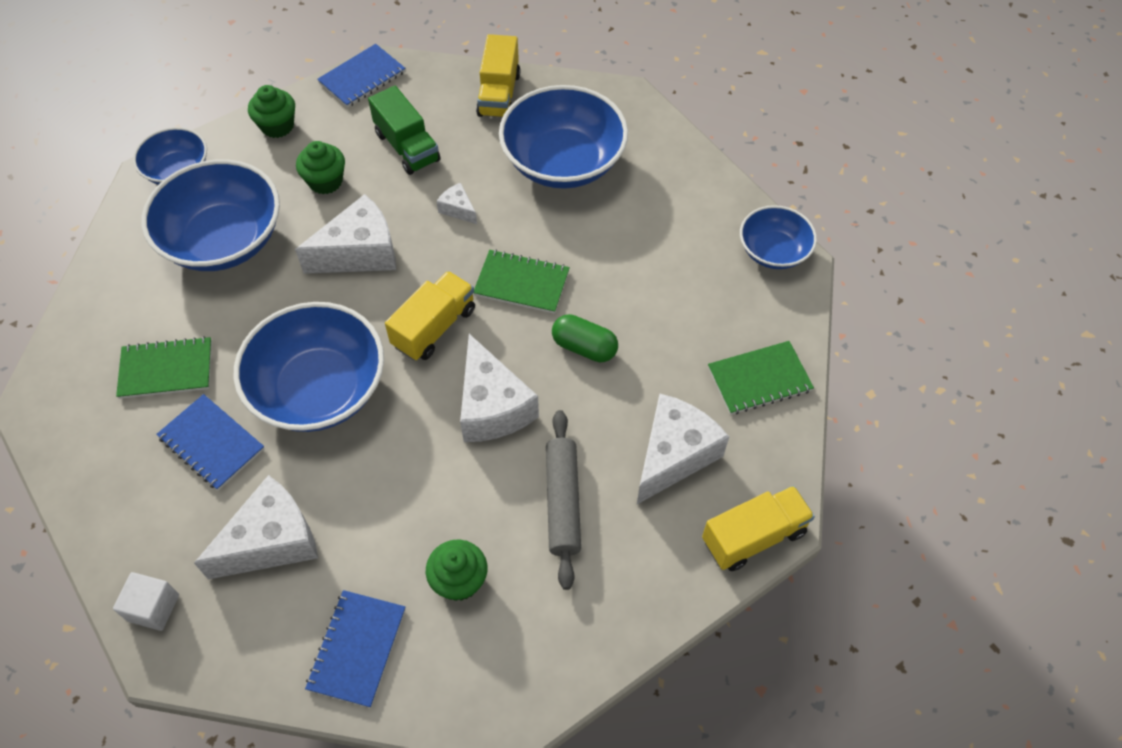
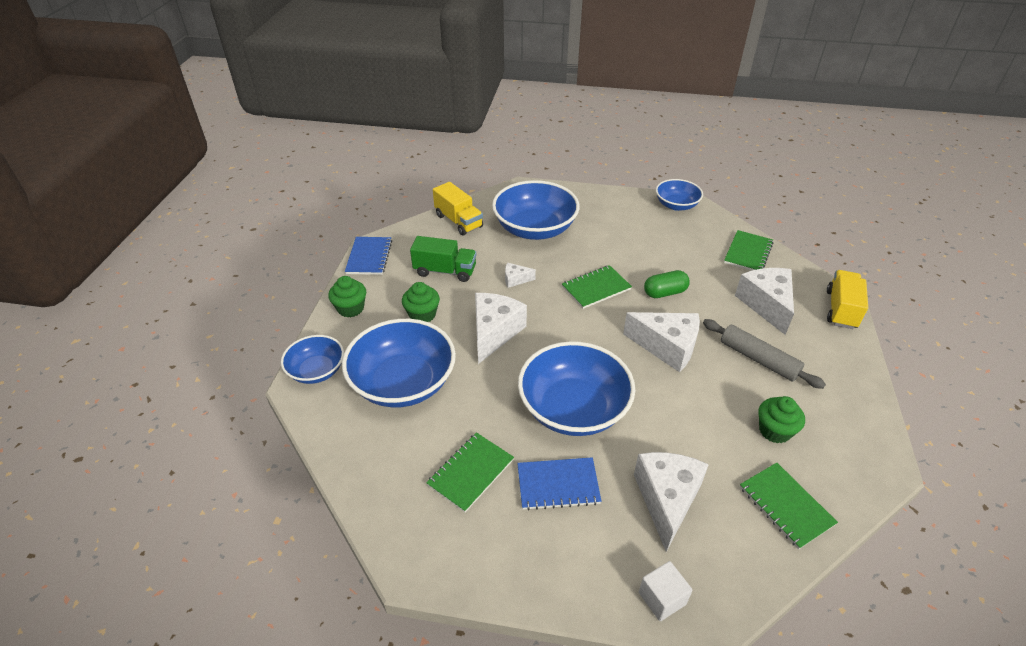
camera: 45 degrees left, 15 degrees down
blue notebook [305,590,405,708] -> green notebook [740,463,838,549]
yellow truck [385,271,475,361] -> none

